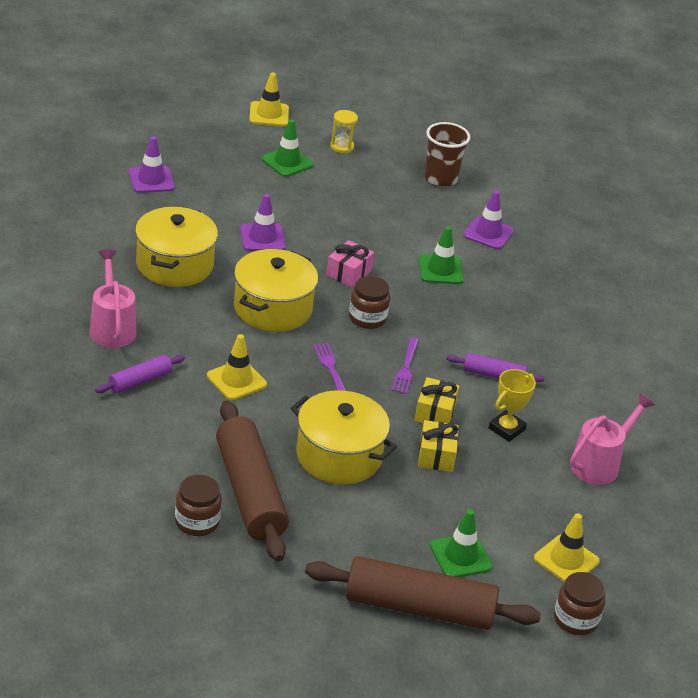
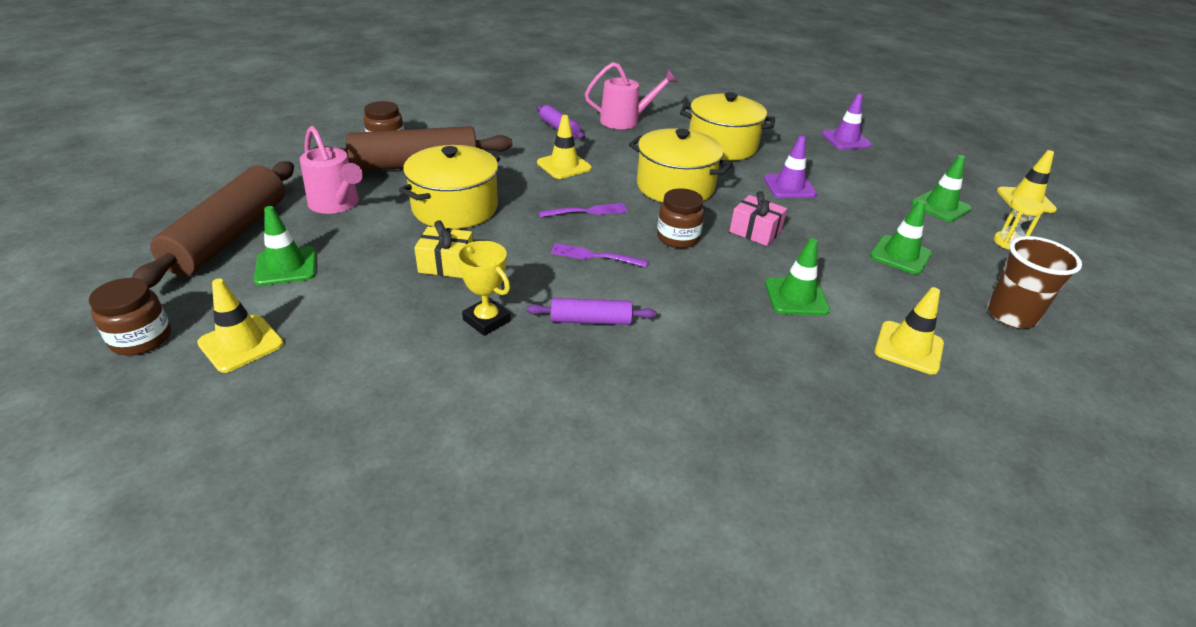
camera: 95 degrees right, 0 degrees up
yellow gift [414,377,459,423] -> none
purple rolling pin [446,353,544,382] -> purple rolling pin turned 75 degrees clockwise [526,298,656,325]
purple traffic cone [463,190,514,249] -> yellow traffic cone [875,287,944,375]
pink watering can [570,393,654,485] -> pink watering can moved to [300,126,363,214]
none -> green traffic cone [870,200,932,275]

